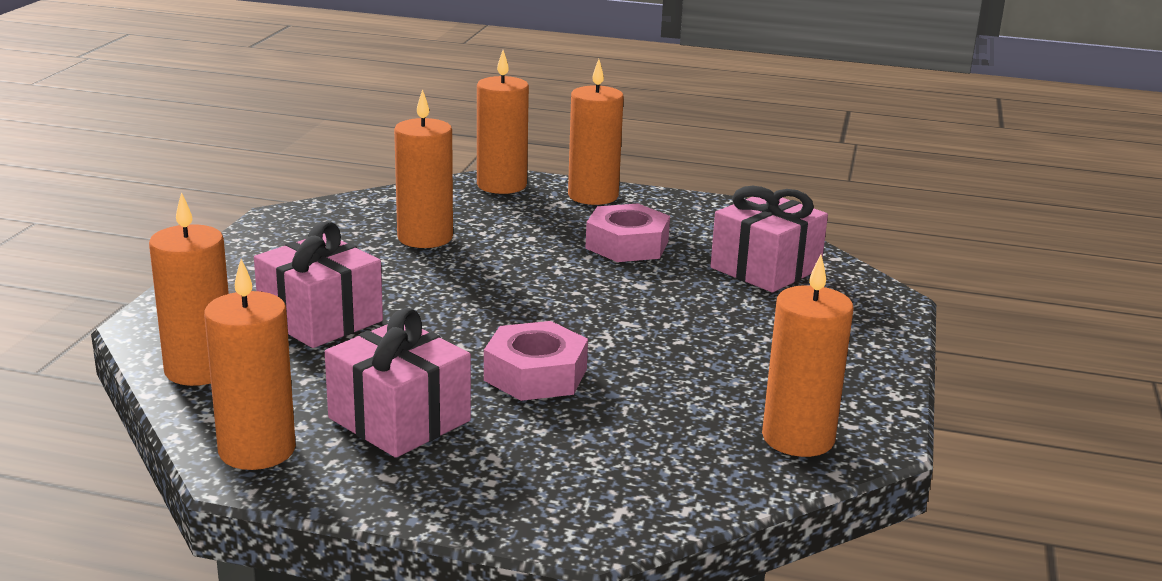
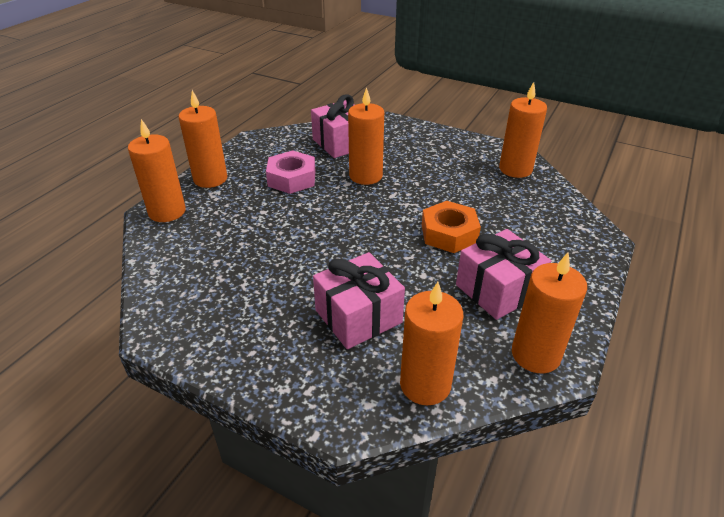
camera: 75 degrees left, 15 degrees up
orange candle [394,89,453,248] -> orange candle moved to [348,87,384,185]
pink nut [484,321,588,401] -> orange nut [422,201,481,253]

